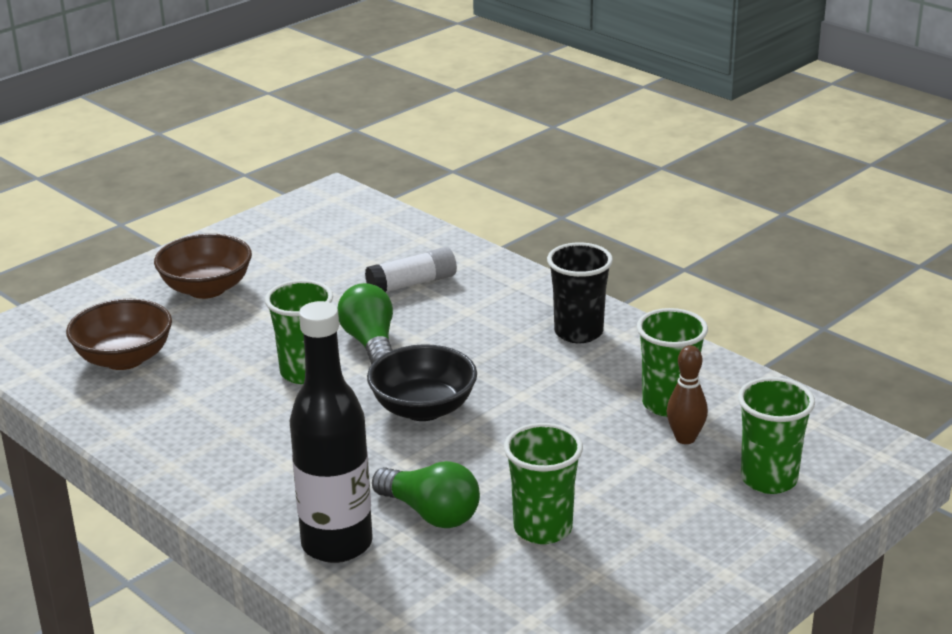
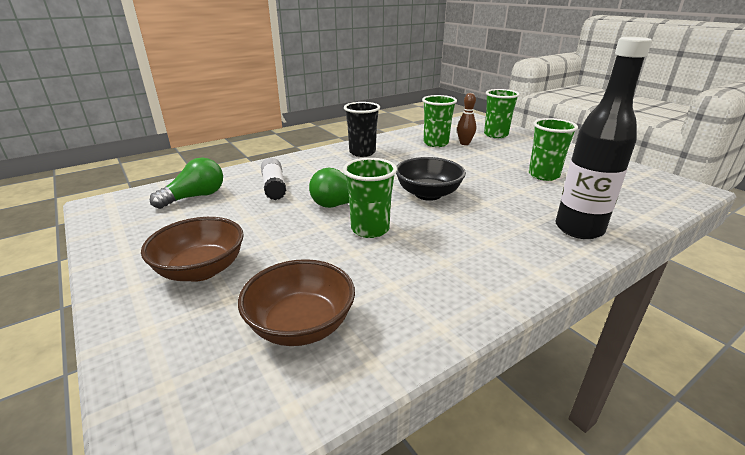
camera: 80 degrees left, 0 degrees up
green light bulb [372,461,480,528] -> green light bulb moved to [150,157,223,209]

